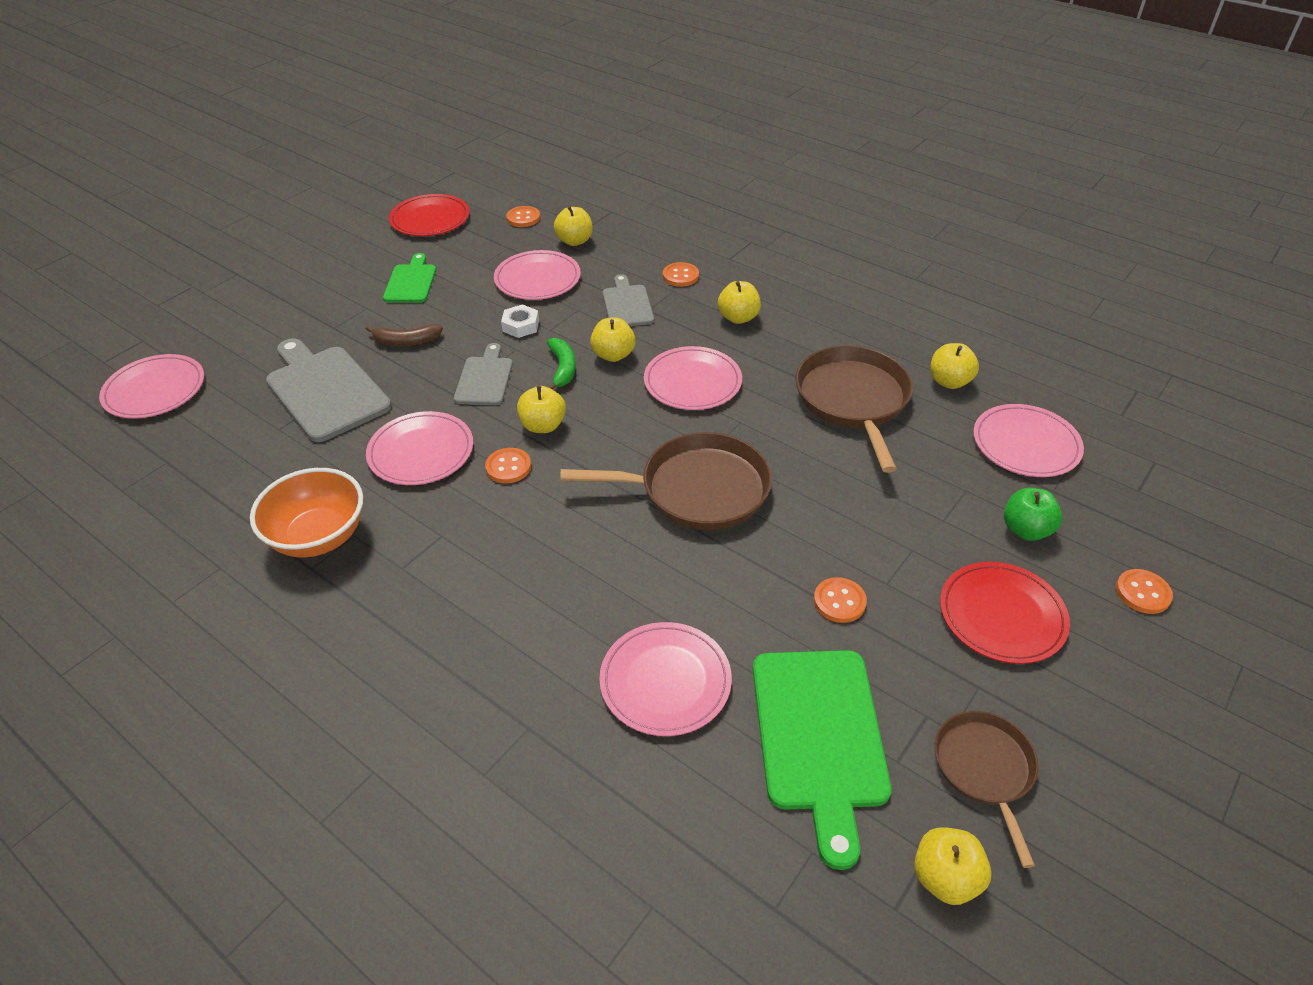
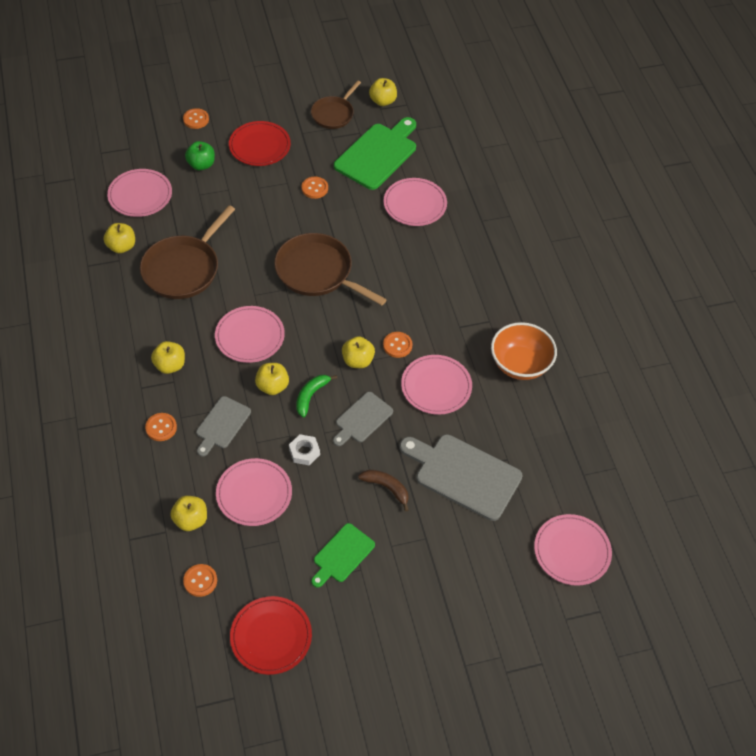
camera: 145 degrees left, 10 degrees up
grey cutting board [266,338,392,442] -> grey cutting board turned 120 degrees clockwise [400,434,522,521]

